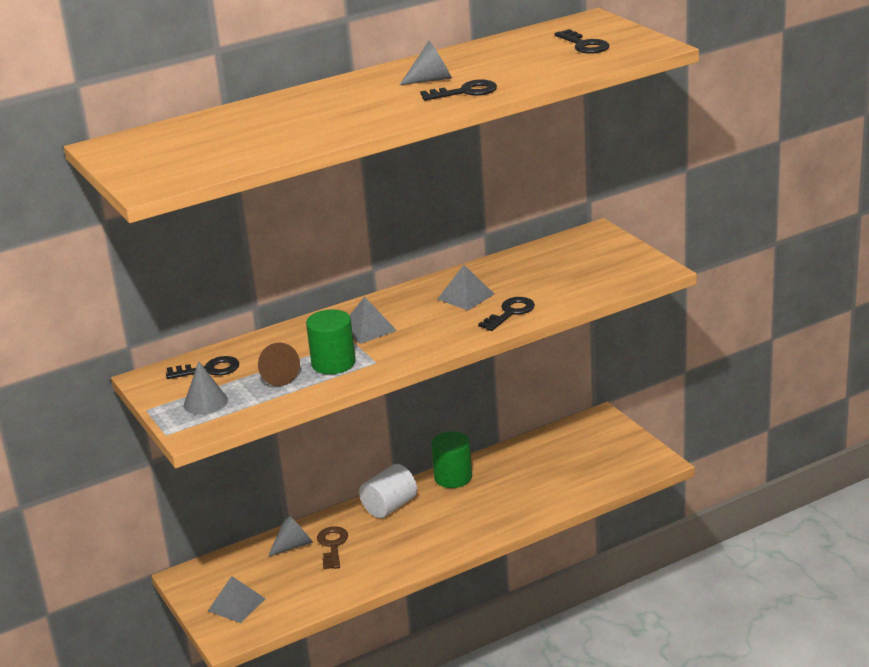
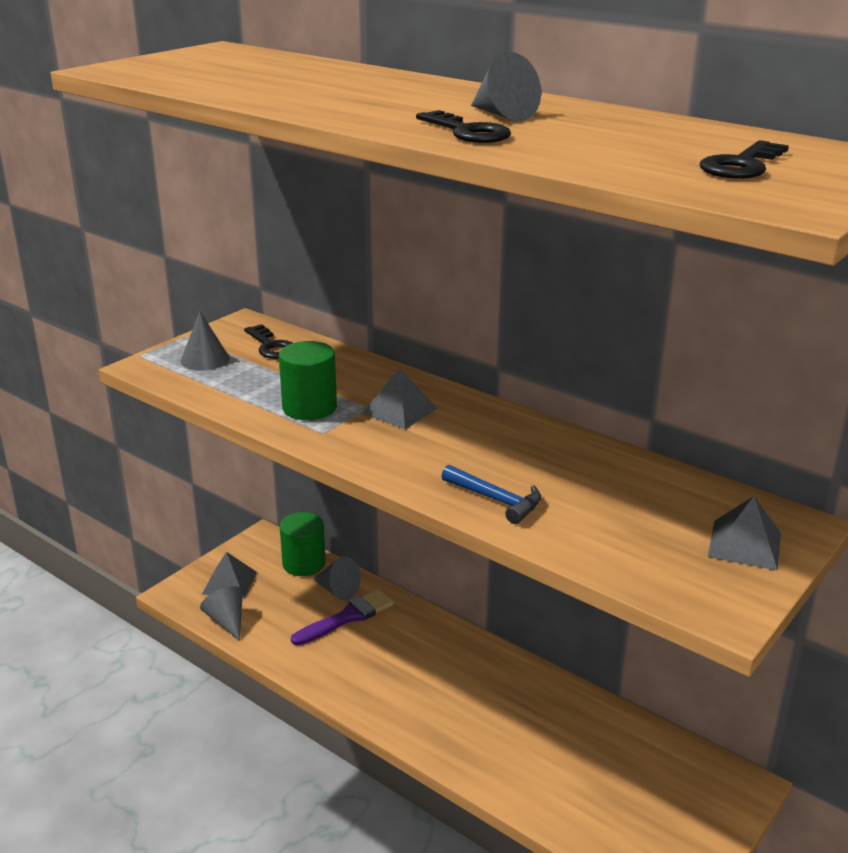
camera: 65 degrees right, 0 degrees up
brown cone [258,343,300,386] -> none
brown key [317,526,348,569] -> purple brush [291,589,394,645]
white cylinder [359,464,417,518] -> none
green cylinder [431,431,472,488] -> green cylinder moved to [280,512,326,576]
grey pyramid [437,265,494,310] -> grey pyramid moved to [708,496,781,571]
black key [478,297,535,331] -> blue hammer [441,465,541,524]
none -> grey cone [200,586,243,641]

